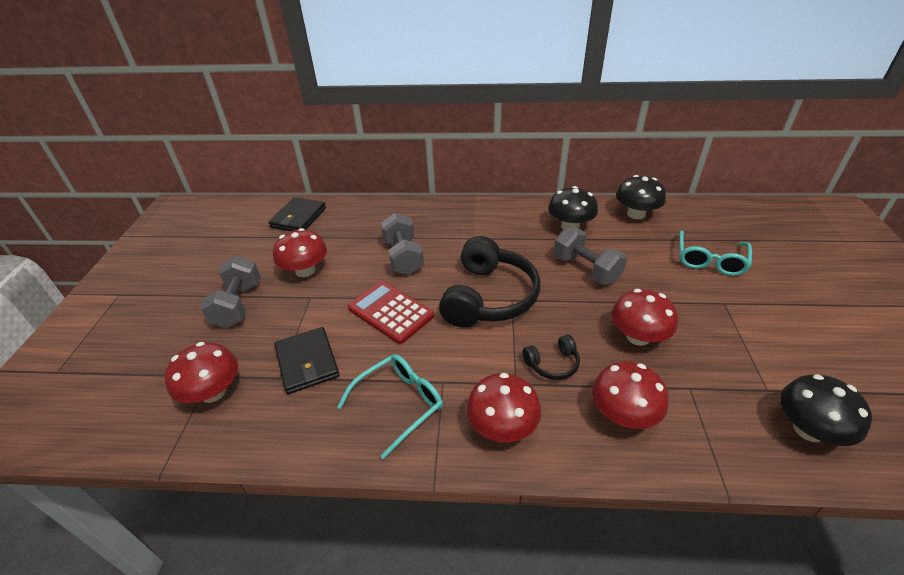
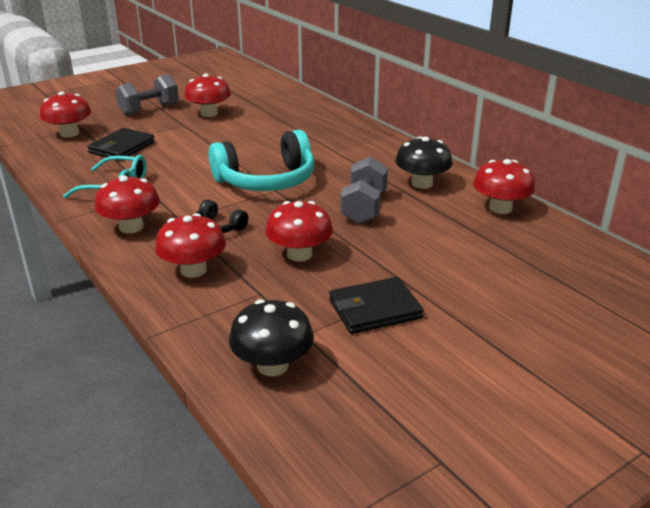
camera: 50 degrees right, 10 degrees down
black wallet [268,197,326,231] -> black wallet moved to [329,277,424,334]
red calculator [348,281,434,344] -> none
grey dumbbell [381,213,424,275] -> none
black headphones [439,236,540,328] -> turquoise headphones [209,130,314,191]
black mushroom [616,175,666,219] -> red mushroom [473,159,535,214]
turquoise glasses [679,230,752,276] -> none

